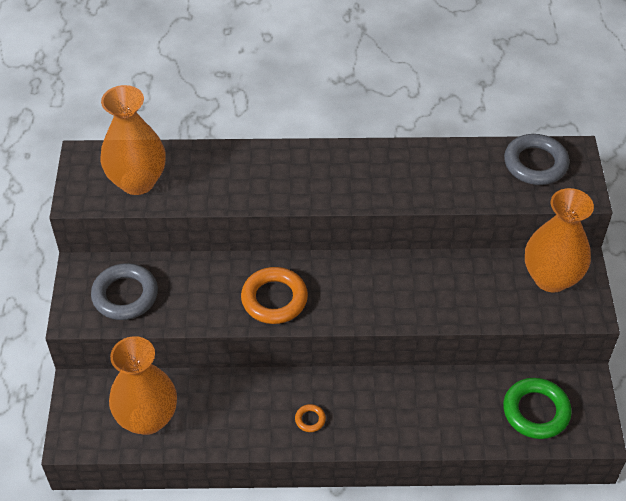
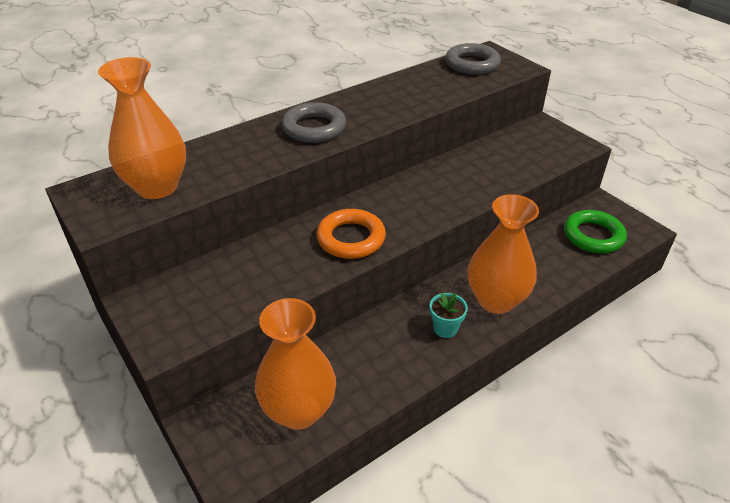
camera: 35 degrees left, 10 degrees down
grey ring [91,263,158,320] -> grey ring moved to [282,102,346,143]
orange ring [295,404,326,432] -> turquoise flower pot [430,293,468,338]
orange vase [525,188,594,292] -> orange vase moved to [468,194,539,314]

